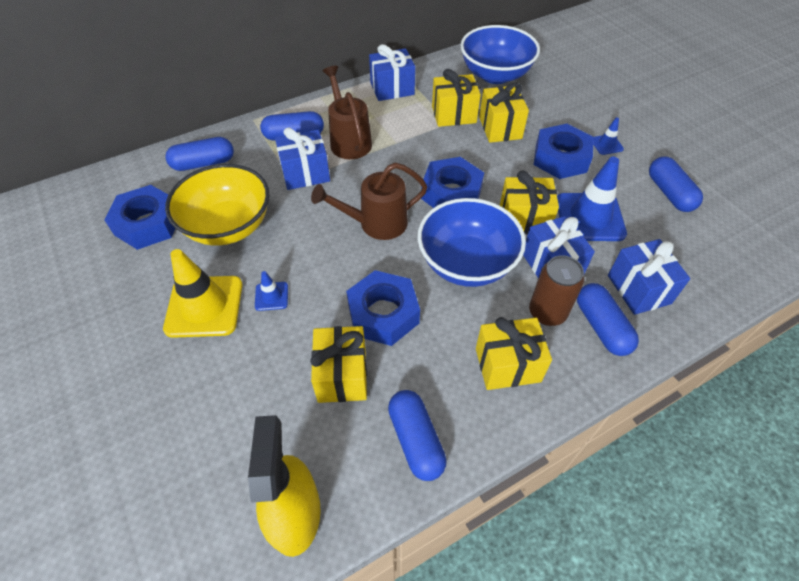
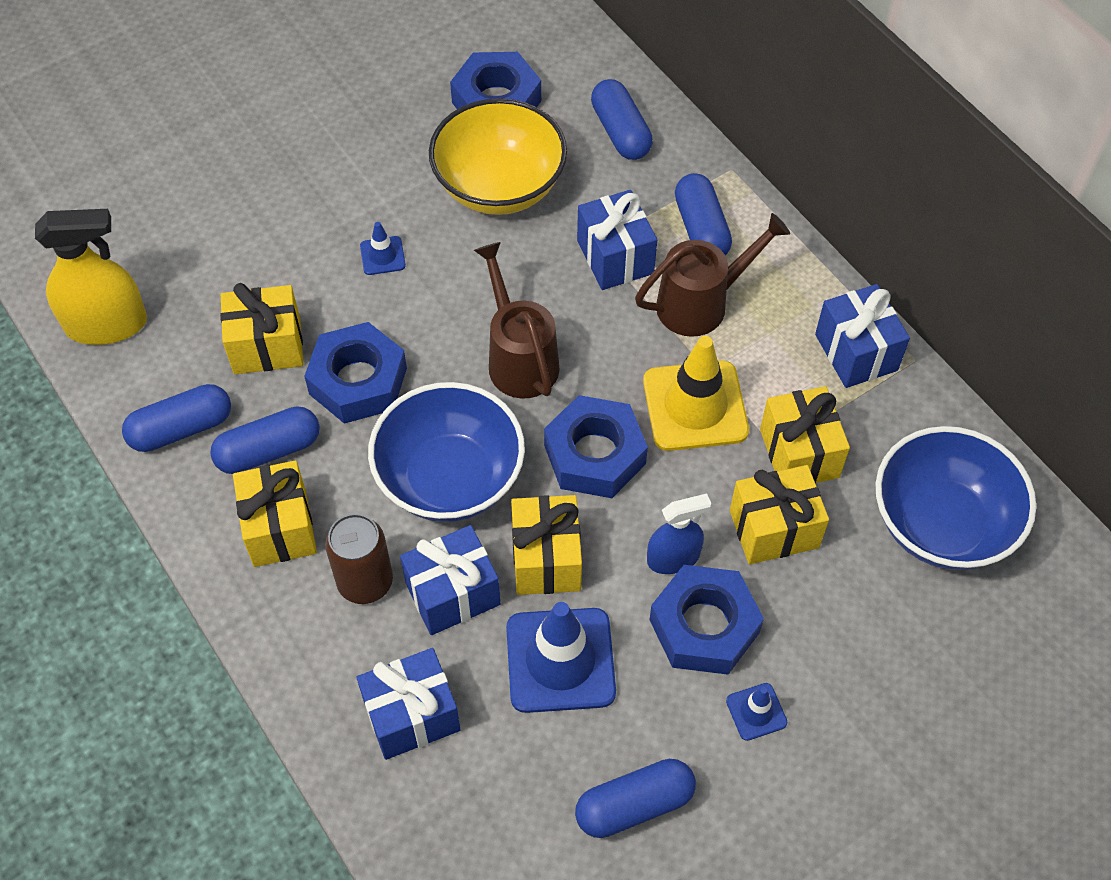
camera: 85 degrees right, 5 degrees up
yellow traffic cone [163,249,243,338] -> yellow traffic cone moved to [643,336,749,451]
blue capsule [577,283,639,356] -> blue capsule moved to [210,406,320,474]
none -> blue spray bottle [647,493,711,574]

